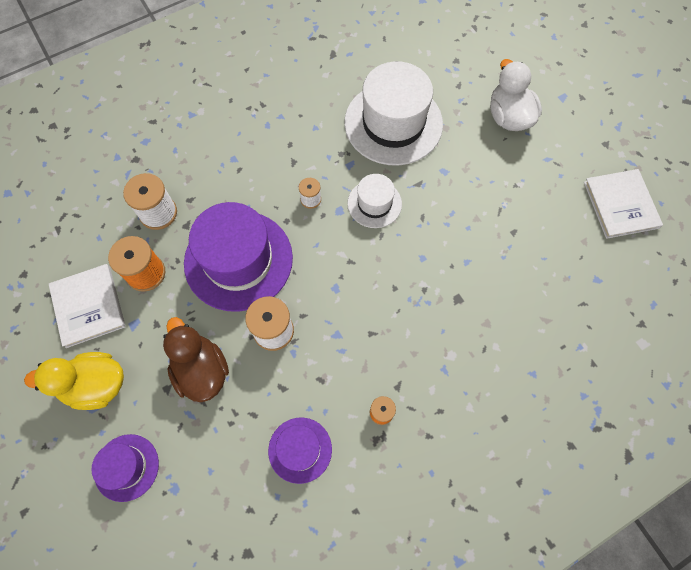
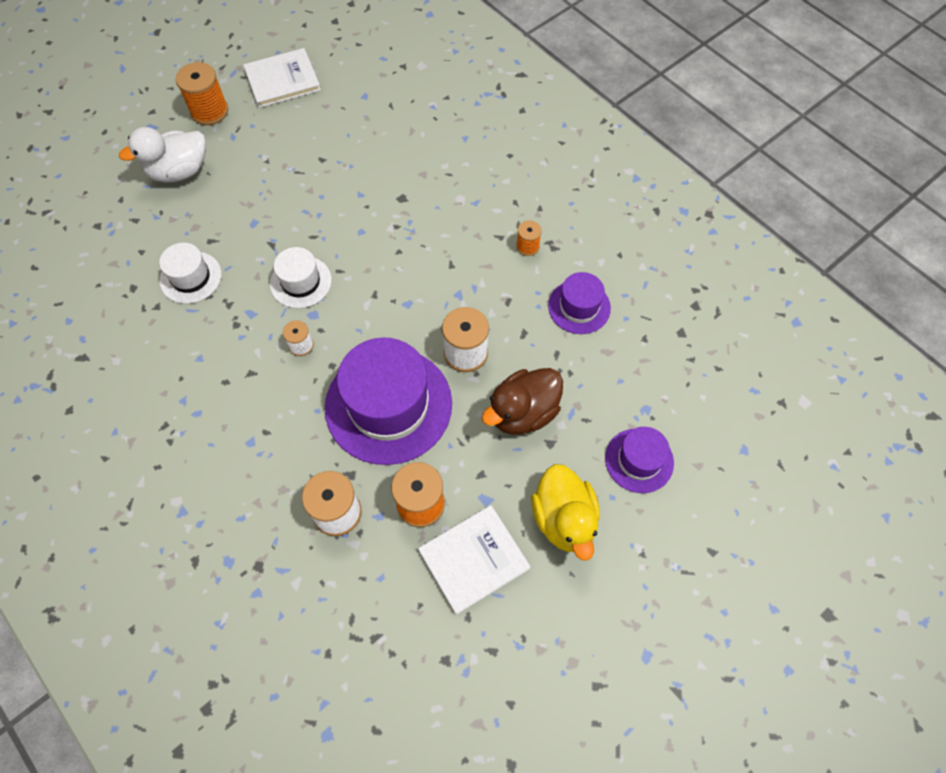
camera: 100 degrees left, 5 degrees down
white hat [344,61,443,166] -> white hat [159,243,222,304], size x0.52
none -> orange spool [176,62,228,125]

